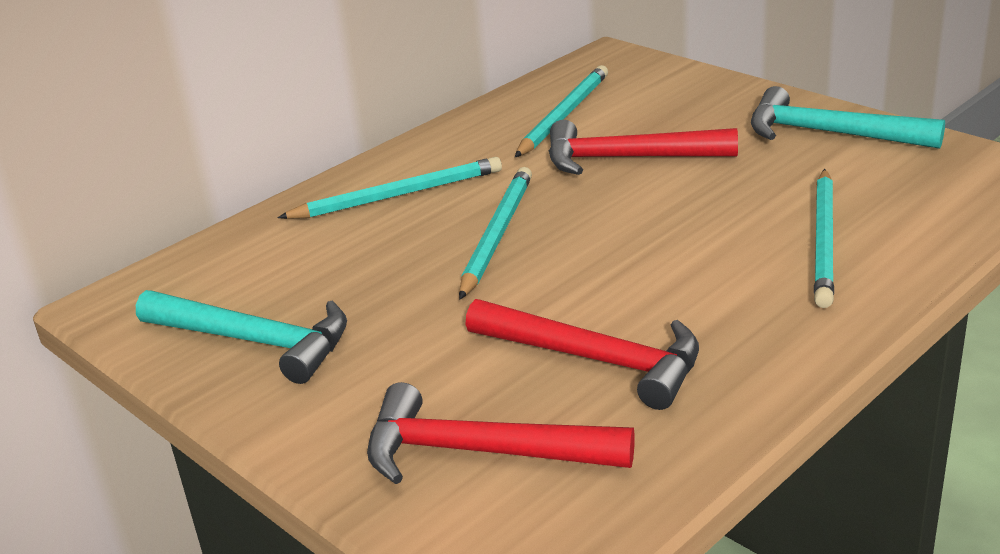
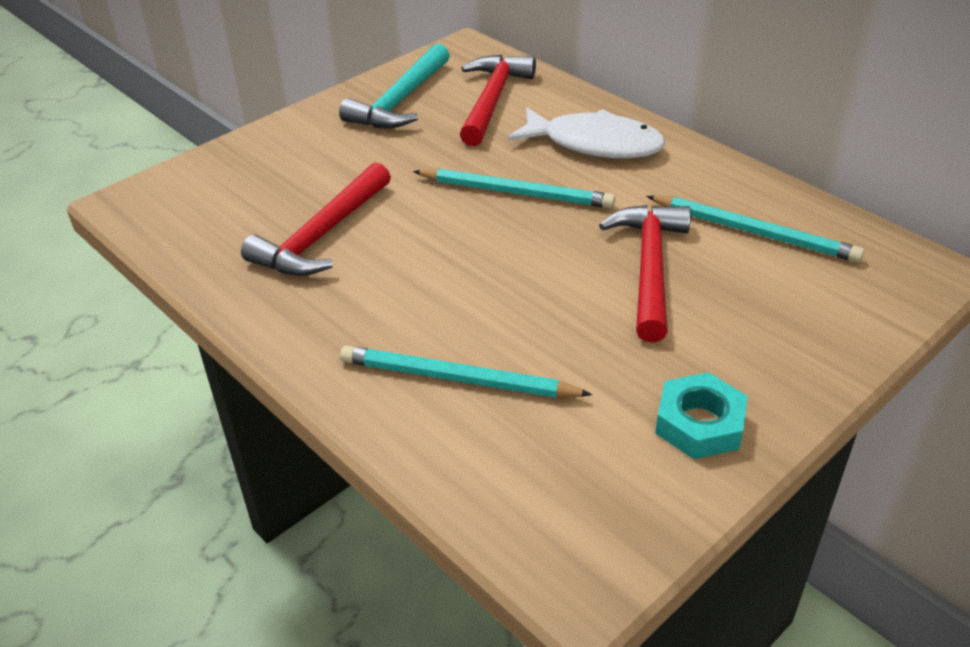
camera: 90 degrees right, 10 degrees up
turquoise pencil [277,157,502,219] -> white fish [508,107,665,158]
red hammer [367,382,635,484] -> red hammer moved to [460,55,536,146]
turquoise hammer [751,86,945,149] -> turquoise nut [655,372,748,459]

